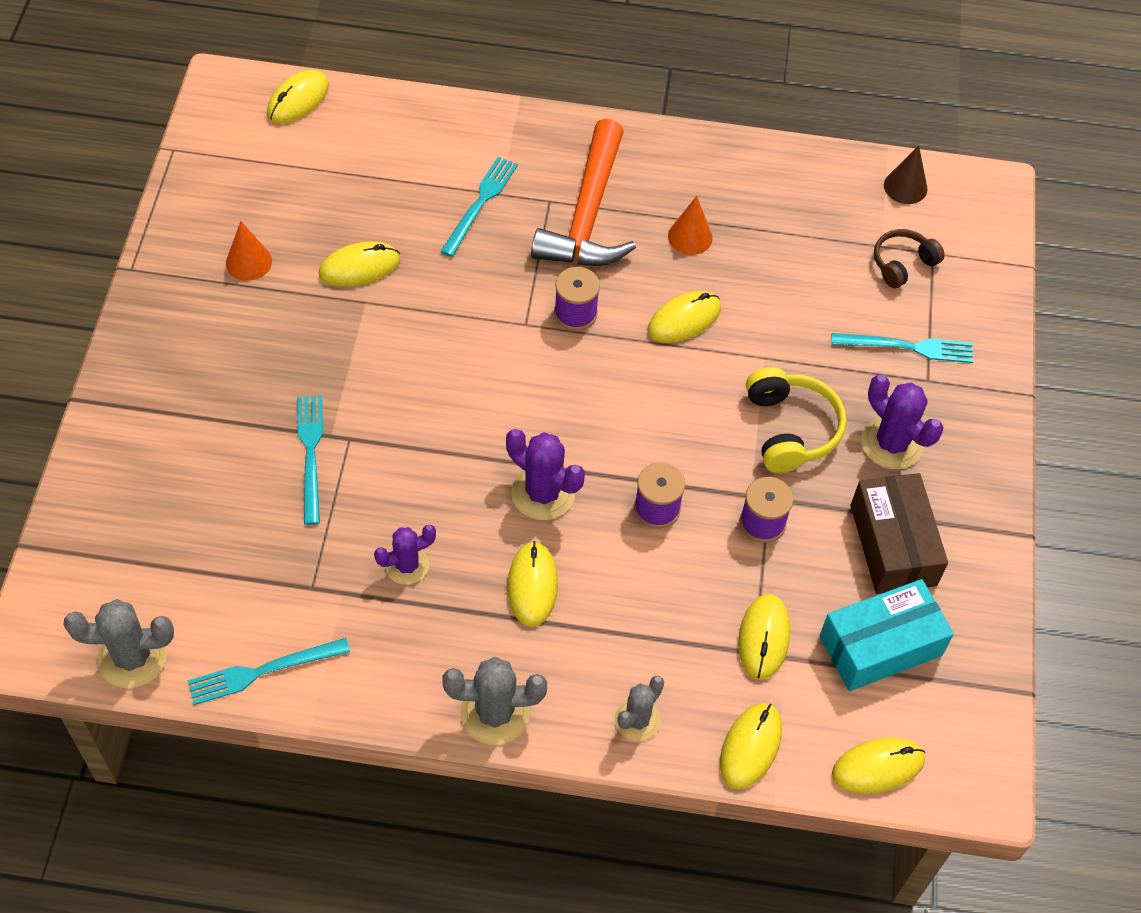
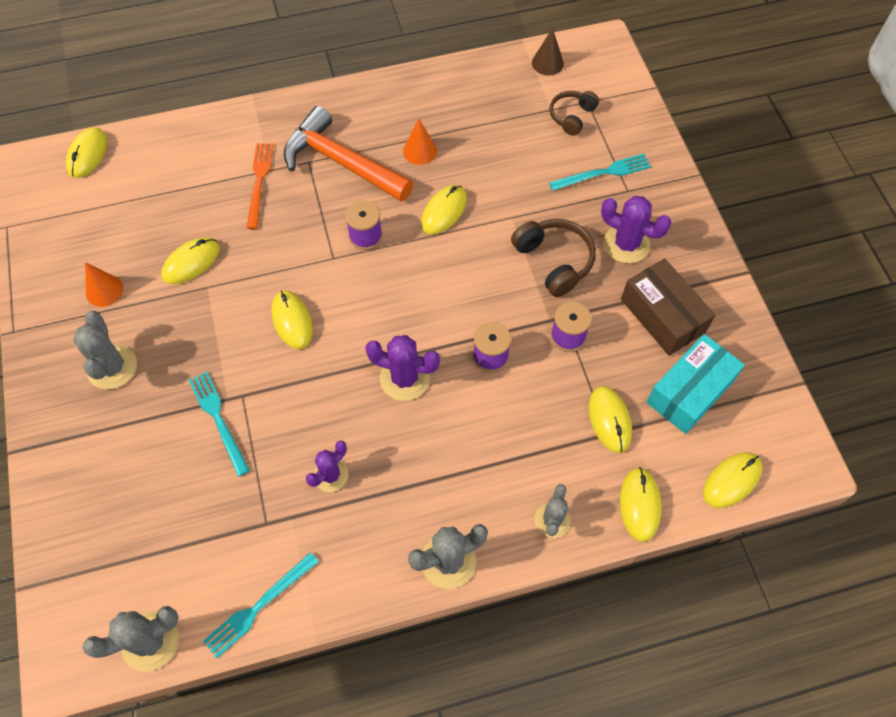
camera: 20 degrees left, 5 degrees up
turquoise fork [440,157,518,257] -> orange fork [247,143,274,229]
yellow mouse [508,541,558,627] -> yellow mouse moved to [271,290,313,349]
orange hammer [531,119,636,266] -> orange hammer turned 135 degrees clockwise [284,106,413,202]
yellow headphones [746,367,847,473] -> brown headphones [511,219,596,297]
none -> grey cactus [73,311,137,390]

